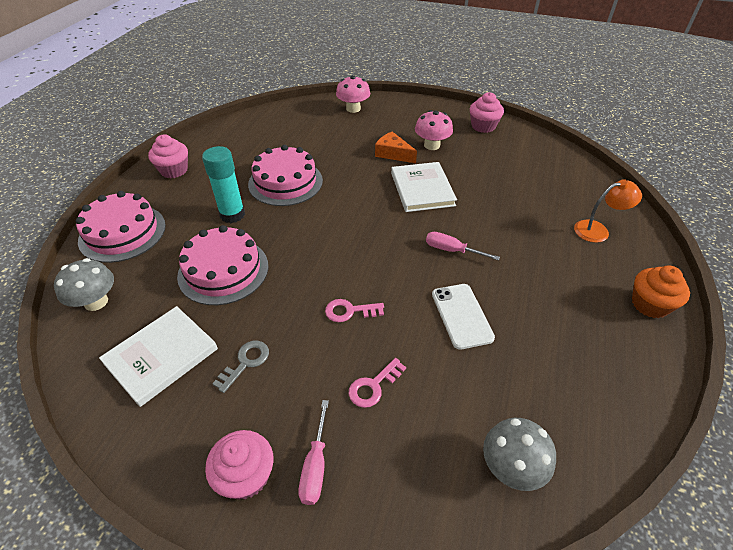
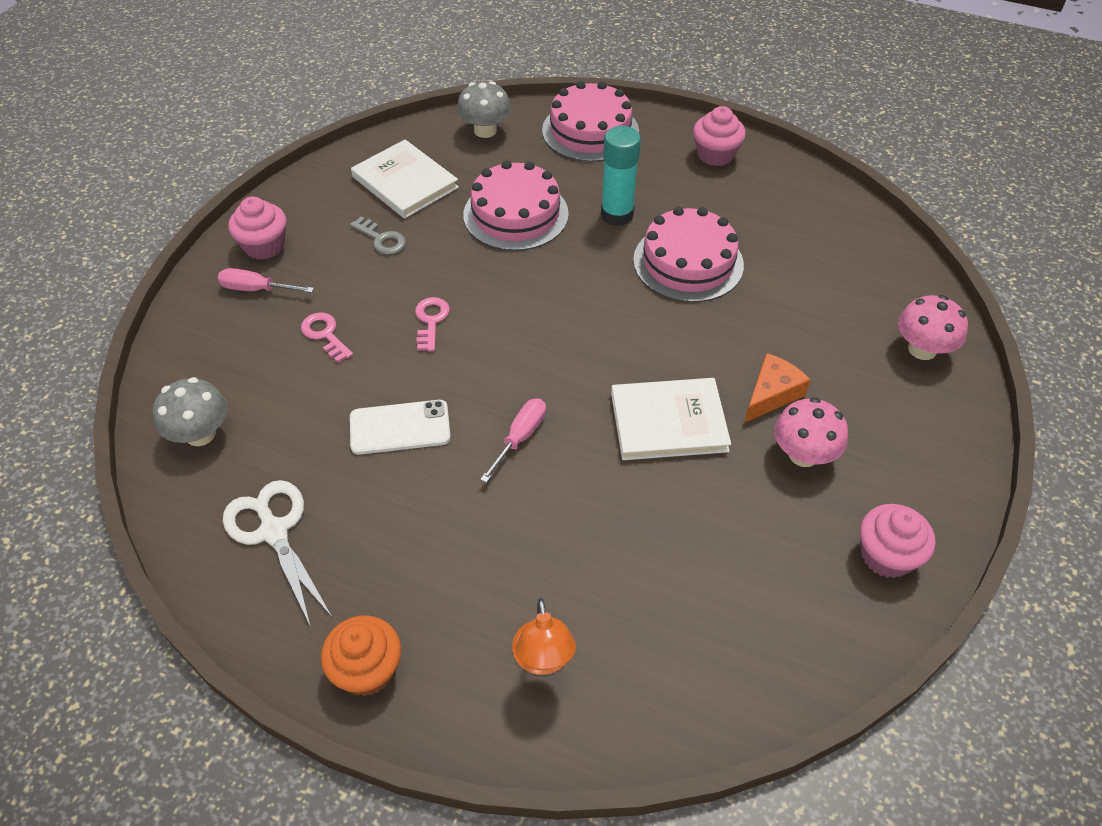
camera: 95 degrees right, 5 degrees up
none -> white scissors [223,480,332,627]

